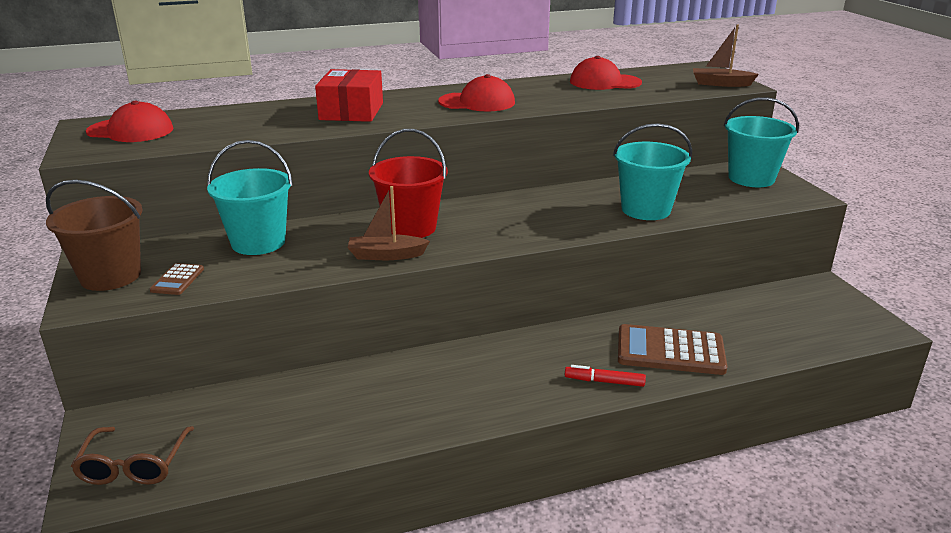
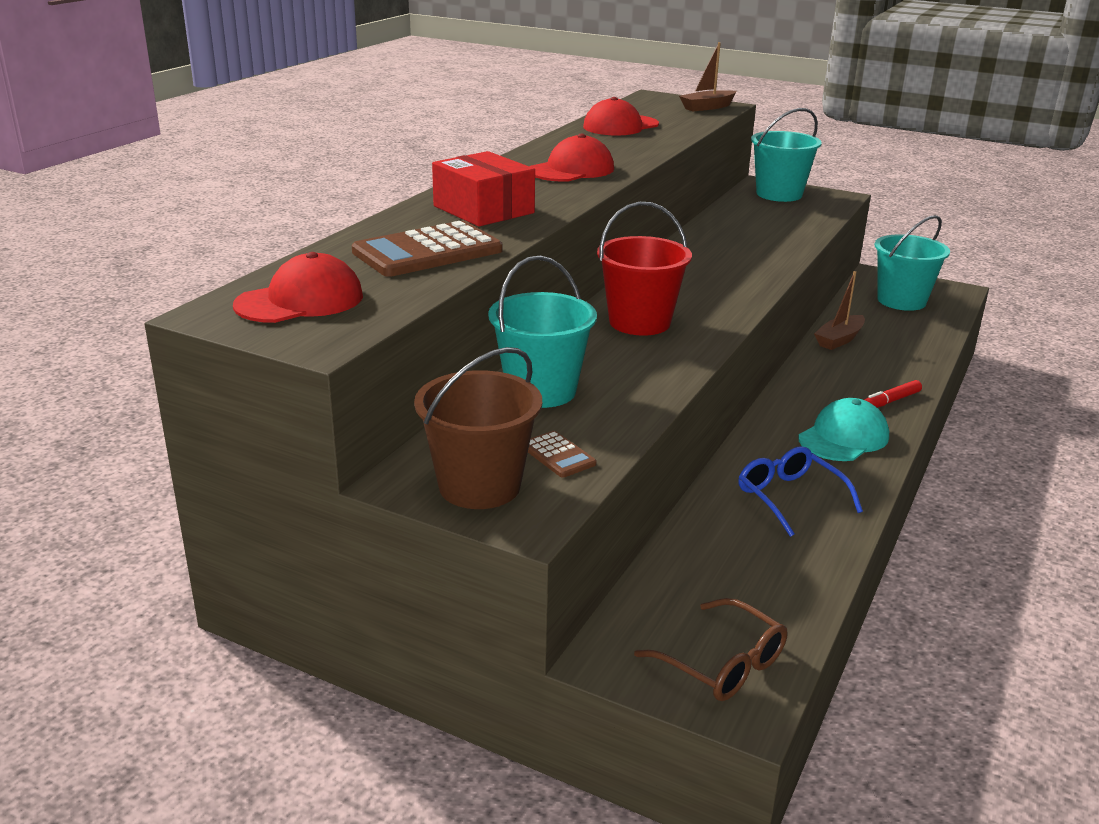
camera: 45 degrees left, 0 degrees up
brown boat [348,186,430,260] -> brown boat moved to [814,271,865,350]
turquoise bucket [613,123,692,220] -> turquoise bucket moved to [875,215,950,311]
brown calculator [618,324,727,375] -> brown calculator moved to [352,221,502,277]
none -> blue glasses [738,446,863,537]
none -> turquoise cap [798,398,889,461]

